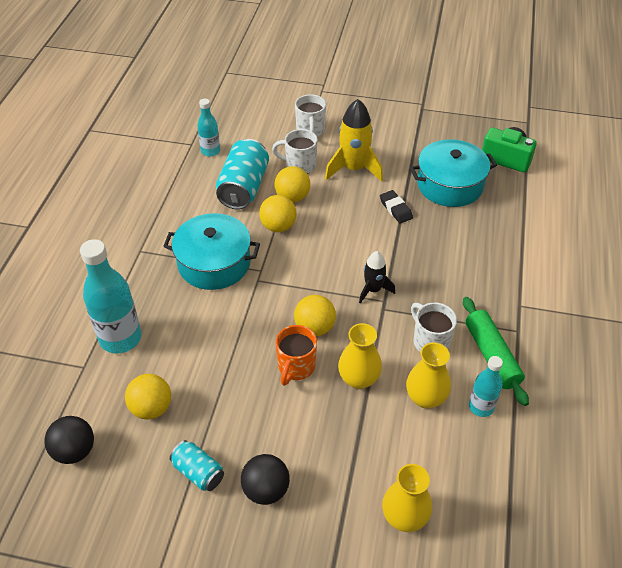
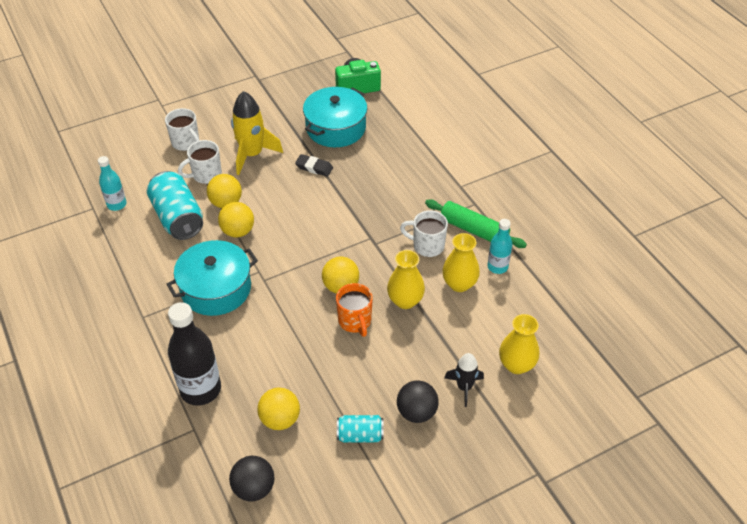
camera: 40 degrees left, 0 degrees up
turquoise bottle [80,239,142,353] -> black bottle [168,302,221,406]
black rocket [359,251,395,304] -> black rocket moved to [444,353,484,407]

